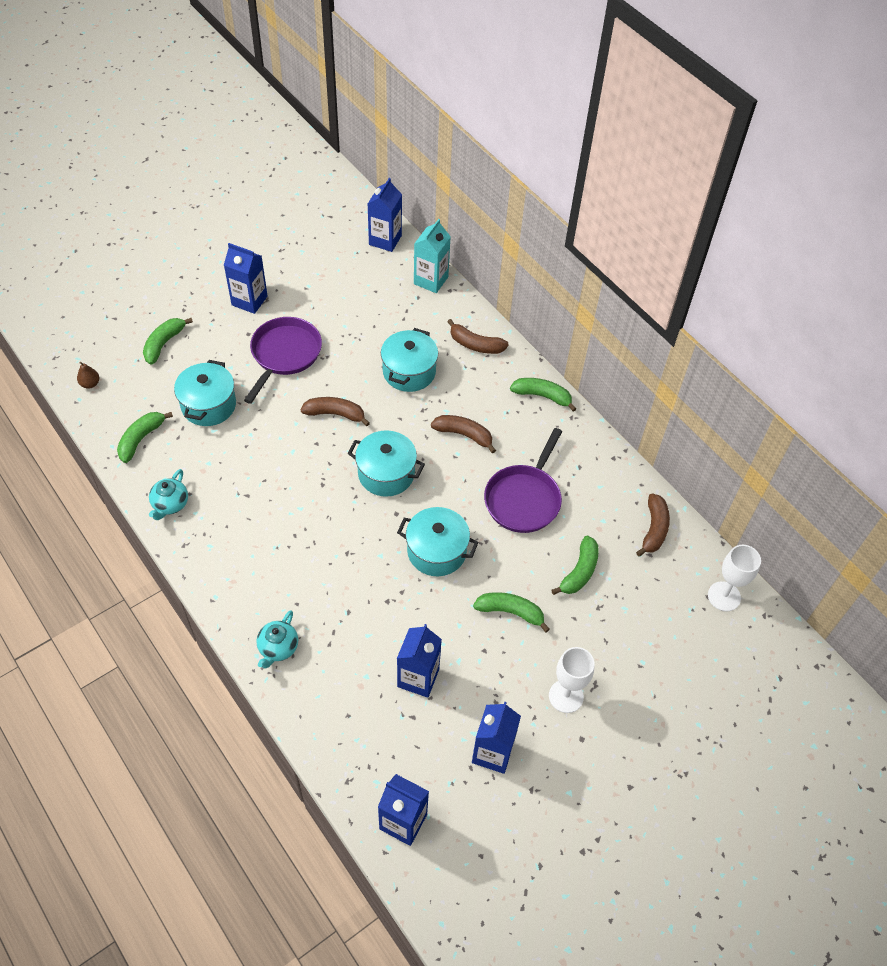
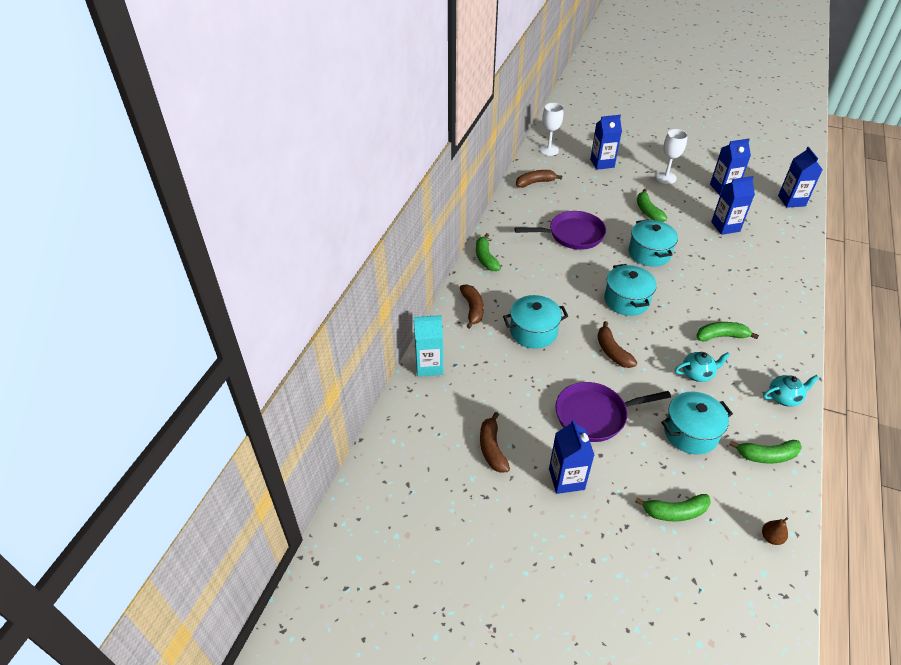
camera: 120 degrees left, 10 degrees down
turquoise teapot [256,610,298,668] -> turquoise teapot moved to [675,352,730,382]
blue carton [368,178,402,252] -> blue carton moved to [590,115,622,170]
brown banana [431,415,496,453] -> brown banana moved to [480,412,510,473]
green banana [551,536,599,595] -> green banana moved to [696,322,759,342]

